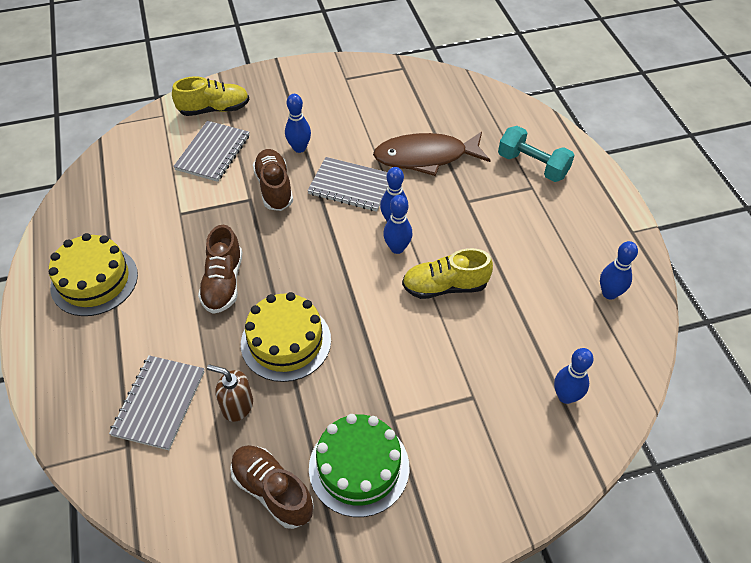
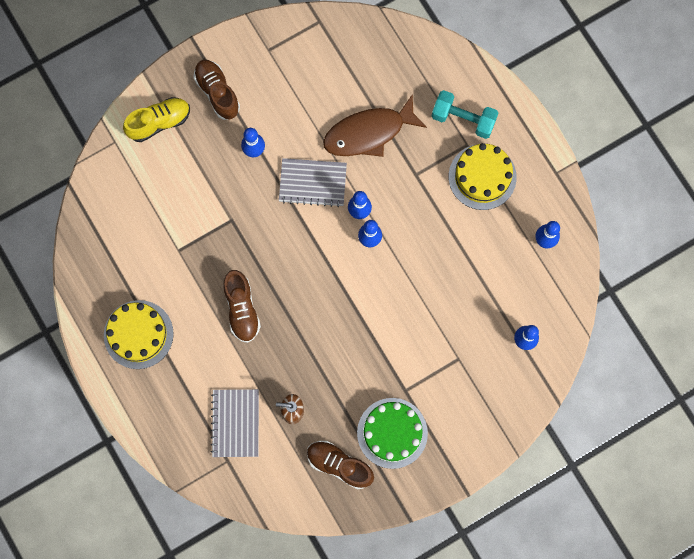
camera: 15 degrees left, 25 degrees up
grey notebook [173,121,249,182] -> none
yellow cake [241,292,331,382] -> yellow cake moved to [449,143,517,210]
brown shoe [253,149,293,211] -> brown shoe moved to [193,60,240,120]
yellow shoe [402,248,493,299] -> none

